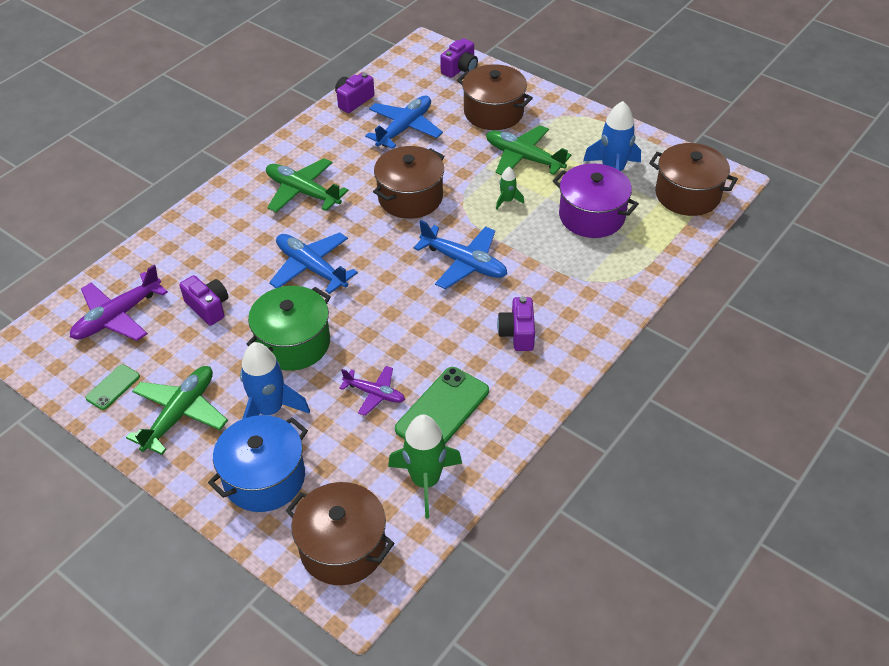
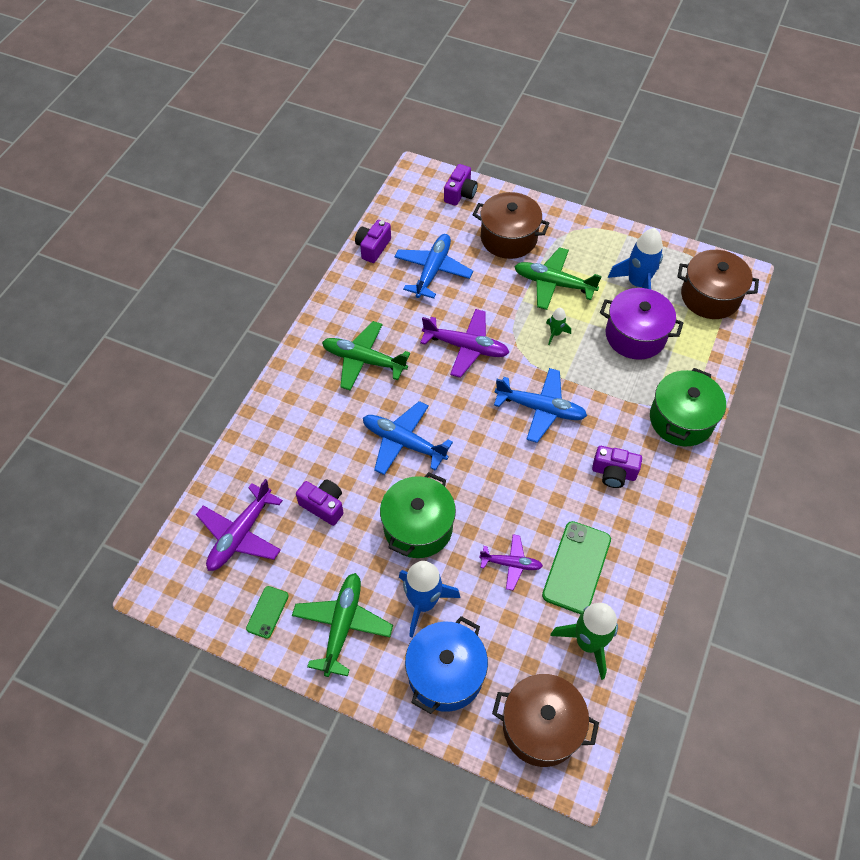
camera: 15 degrees left, 10 degrees up
brown pot [373,146,445,219] -> purple plane [420,309,510,378]
purple camera [497,296,535,351] -> purple camera turned 60 degrees counterclockwise [592,446,642,488]
none -> green pot [650,368,726,446]

